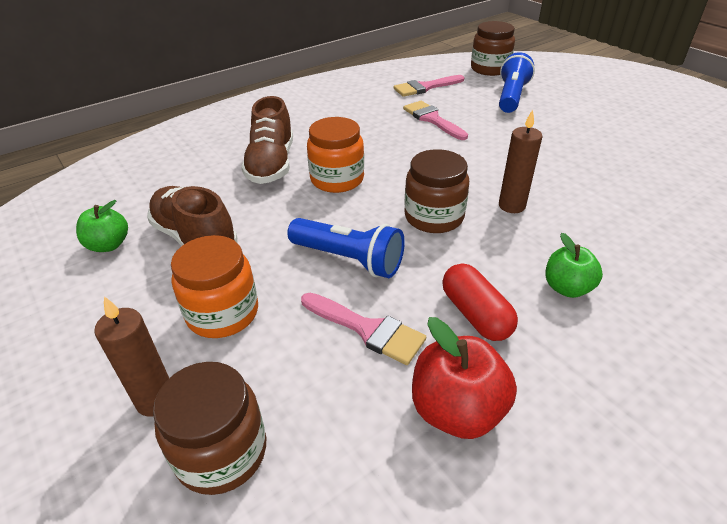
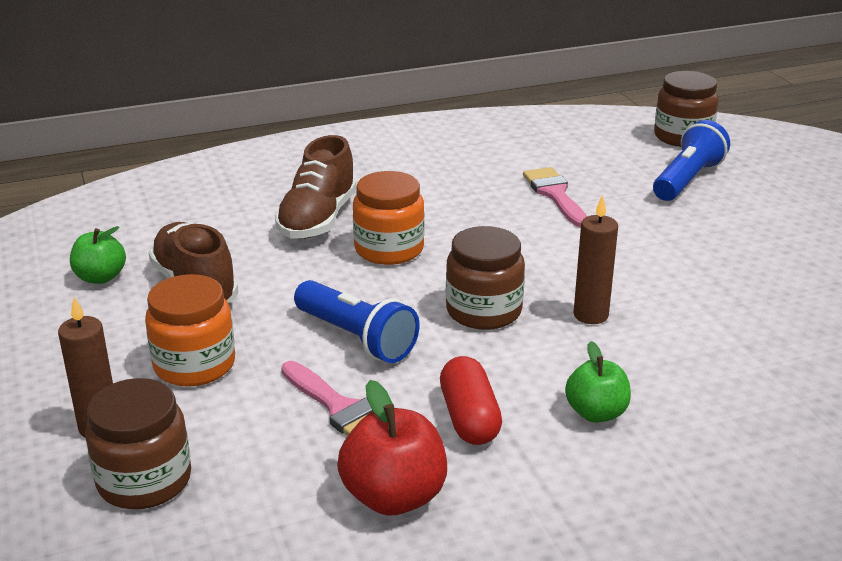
camera: 15 degrees right, 10 degrees down
pink brush [393,75,464,97] -> none

